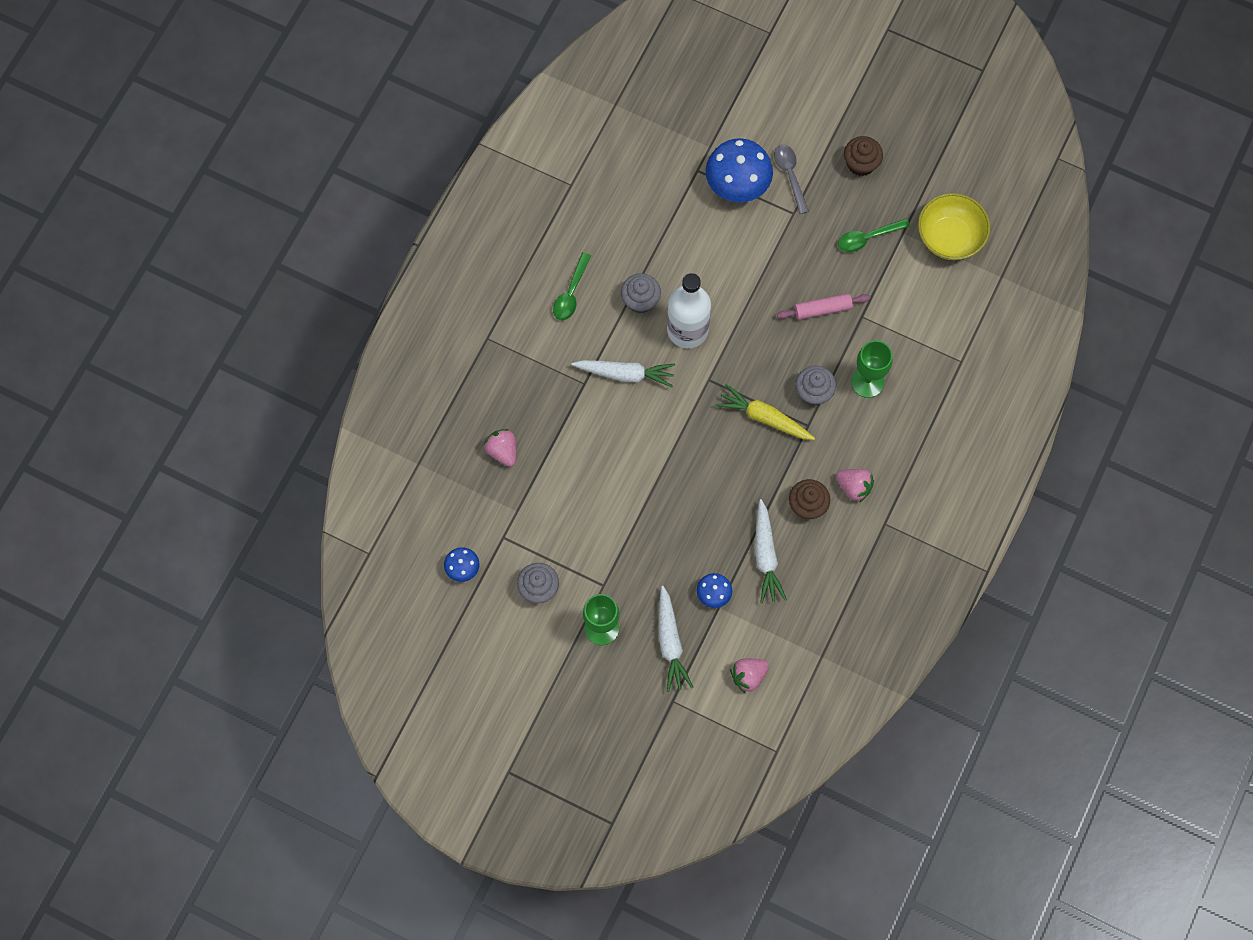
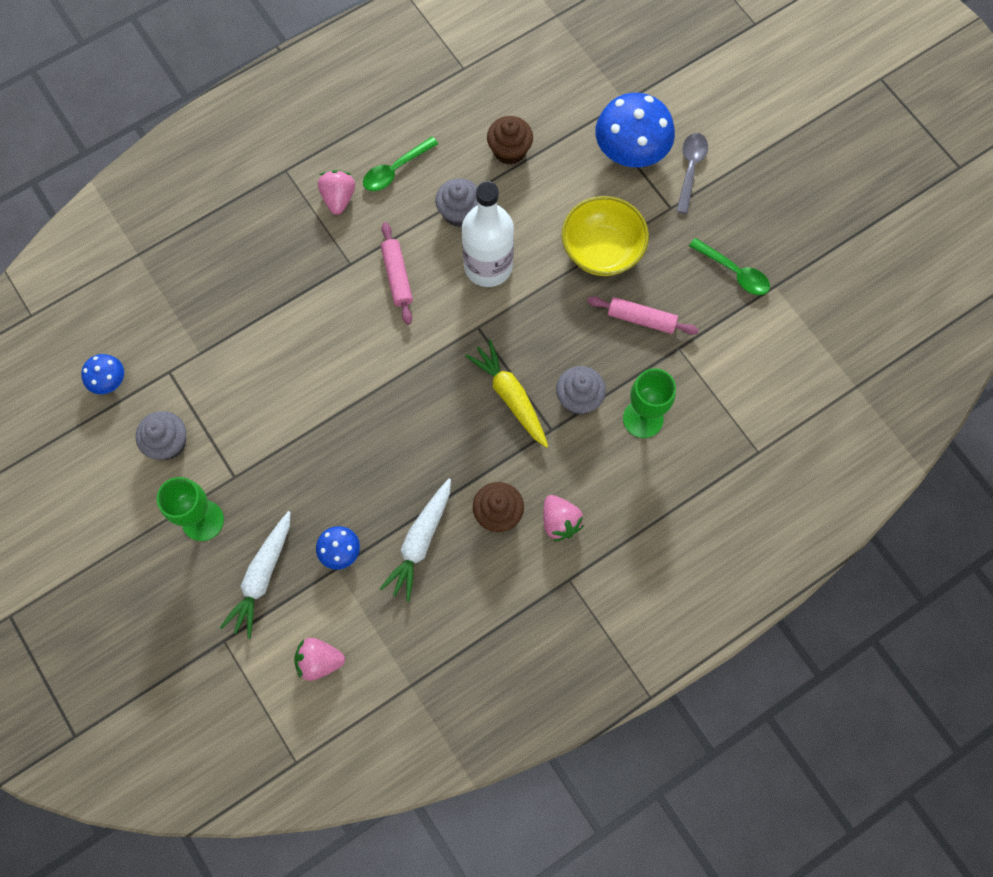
camera: 30 degrees right, 0 degrees up
pink strawberry [484,429,517,467] -> pink strawberry moved to [318,170,355,215]
white carrot [571,360,675,387] -> pink rolling pin [381,222,413,325]
green spoon [838,218,910,252] -> green spoon turned 150 degrees counterclockwise [689,238,770,295]
brown cupcake [844,136,883,176] -> brown cupcake moved to [487,116,533,165]
yellow bowl [918,193,990,260] -> yellow bowl moved to [562,196,649,276]

